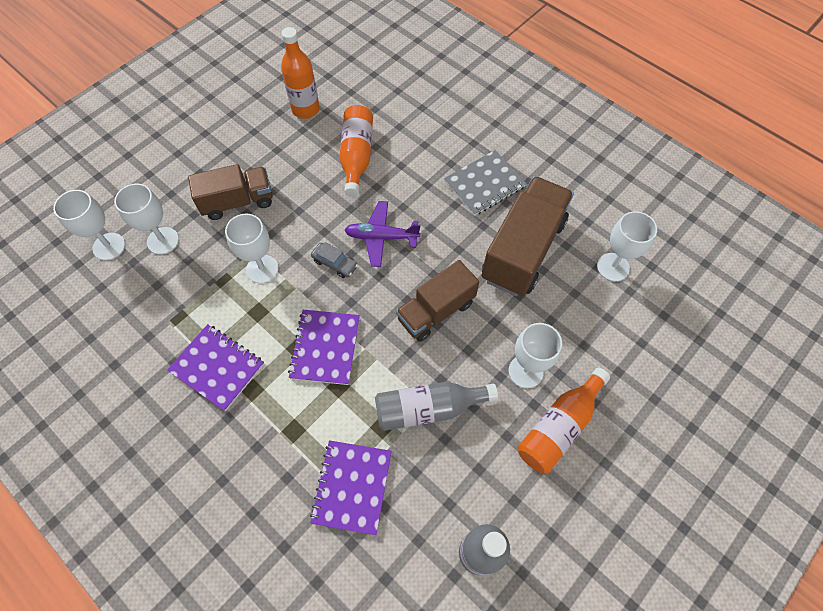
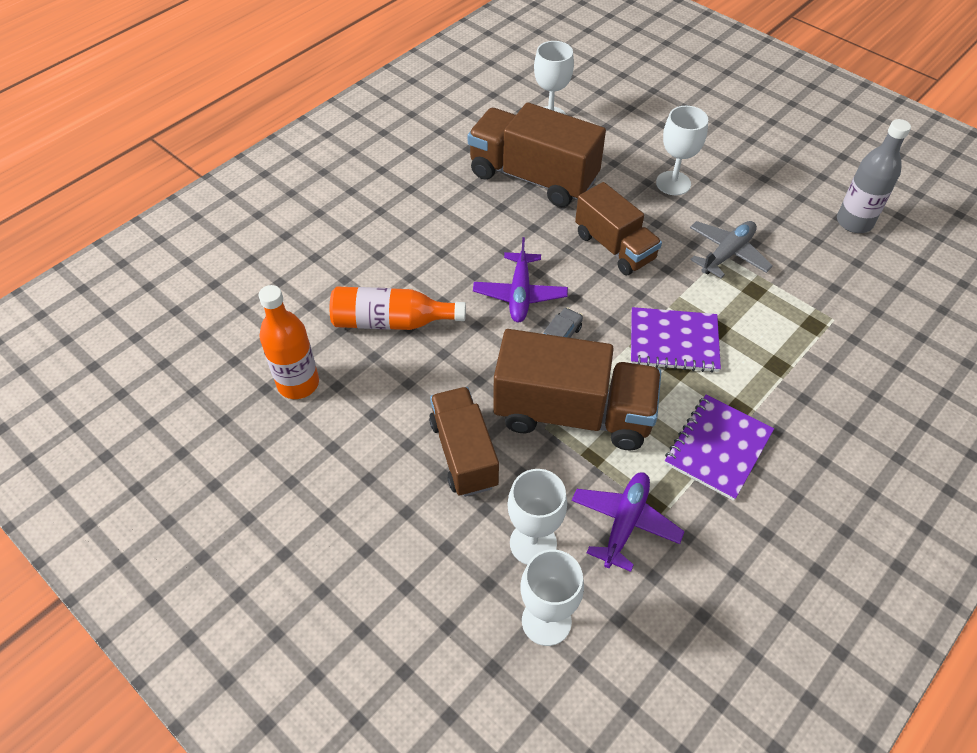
camera: 90 degrees left, 10 degrees down
white goblet [225,213,279,284] -> brown truck [493,329,661,450]
purple notebook [310,440,392,535] -> none
grey bottle [375,382,498,431] -> grey plane [690,221,773,278]
grey notebook [444,150,527,216] -> none
orange bottle [518,368,610,473] -> none
none -> purple plane [572,472,685,572]

